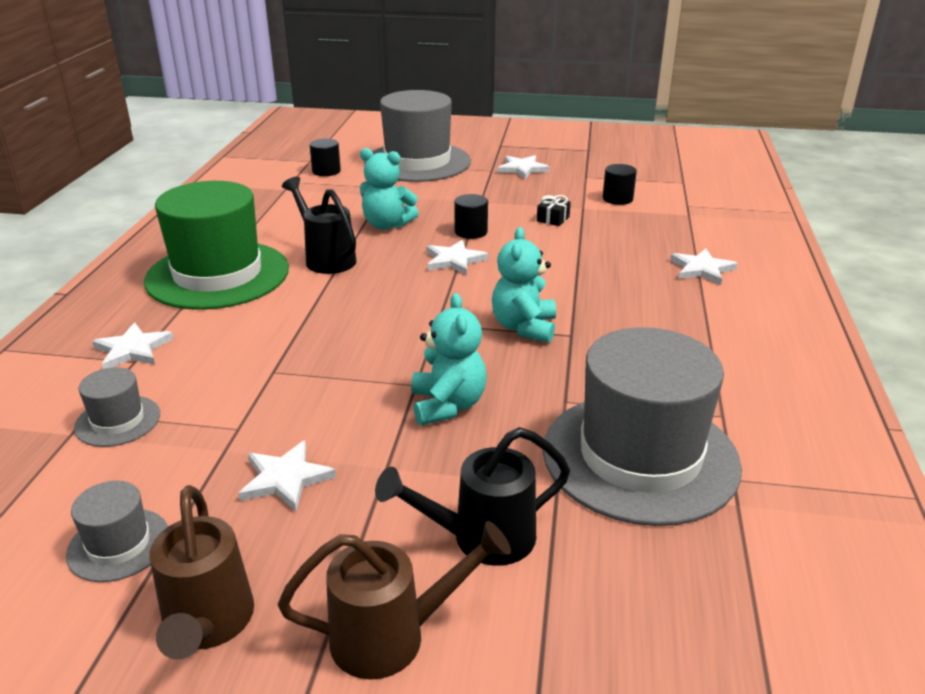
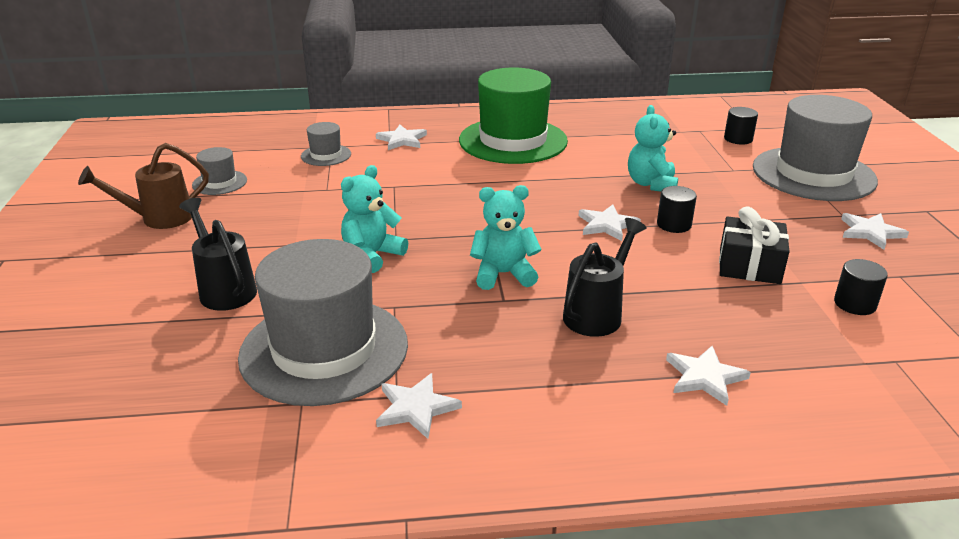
camera: 75 degrees right, 0 degrees up
white star [239,440,336,511] -> white star moved to [376,373,462,439]
brown watering can [278,521,511,680] -> none
black watering can [282,177,356,274] -> black watering can moved to [563,218,646,337]
turquoise teddy bear [411,293,486,425] -> turquoise teddy bear turned 150 degrees clockwise [341,165,408,273]
black gift [537,195,571,226] -> black gift [719,206,790,284], size x1.93

